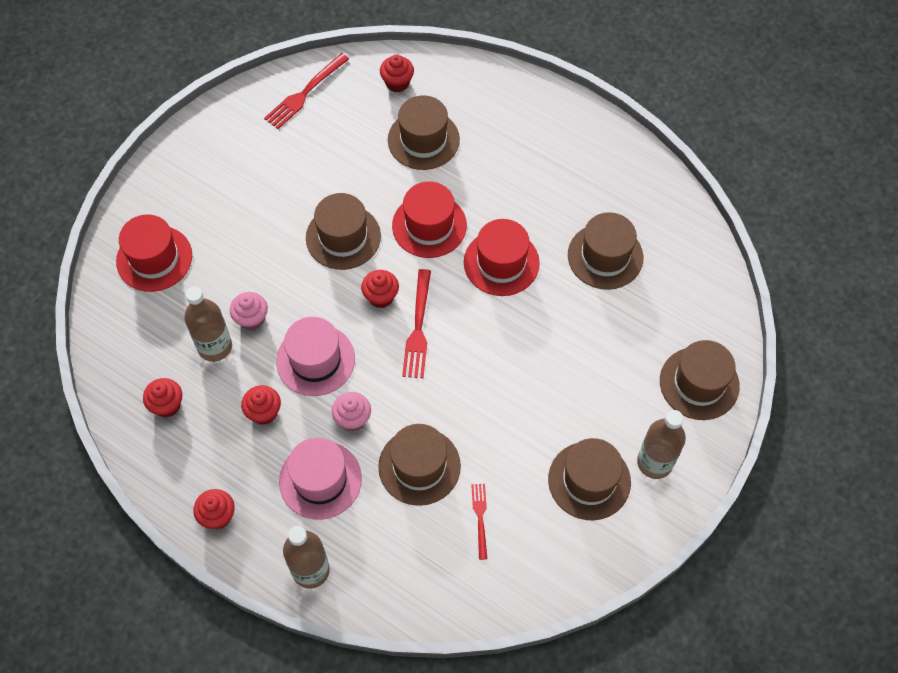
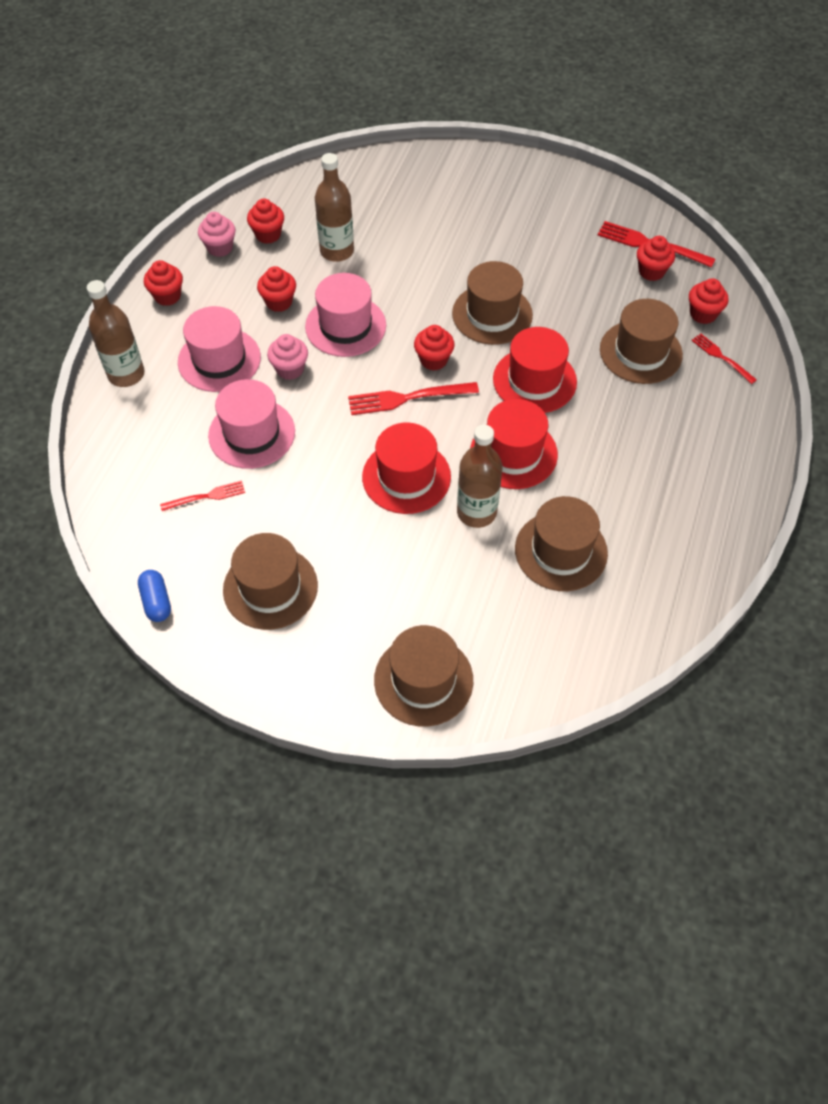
camera: 75 degrees right, 5 degrees down
red hat [116,214,192,292] -> red hat moved to [362,422,451,514]
pink cupcake [230,292,268,330] -> pink cupcake moved to [198,212,236,257]
brown hat [378,424,461,506] -> pink hat [208,379,295,469]
brown bottle [637,410,686,479] -> brown bottle moved to [457,425,503,528]
none -> blue capsule [138,570,171,622]
none -> red cupcake [637,236,675,281]
none -> red fork [691,333,757,384]

